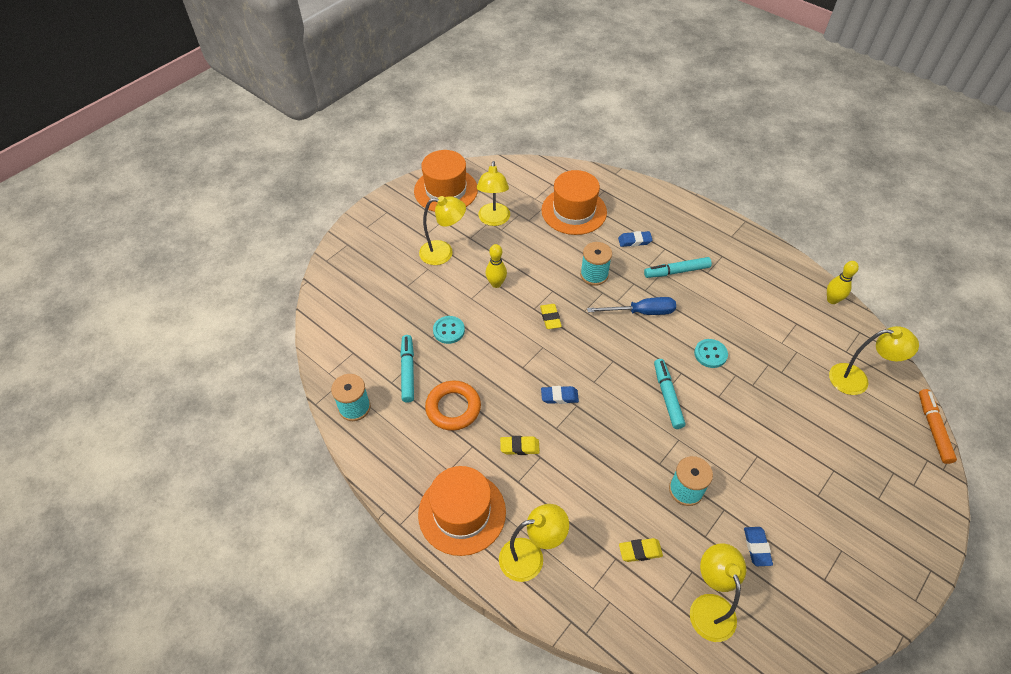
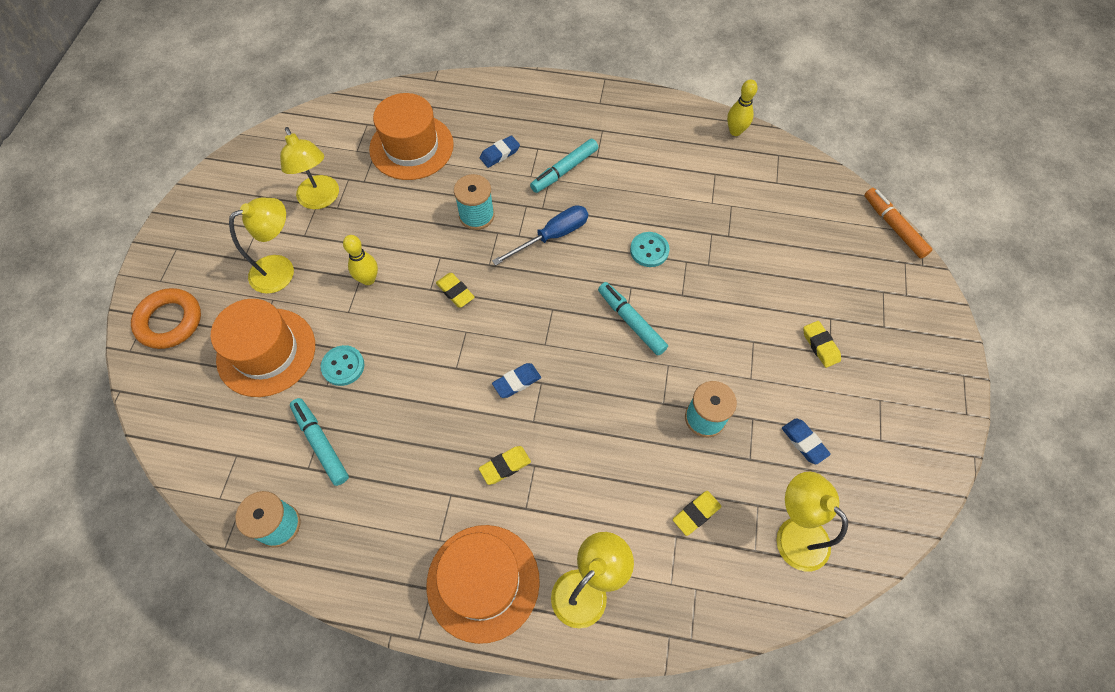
camera: 30 degrees left, 10 degrees up
orange hat [414,150,478,212] -> orange hat moved to [211,299,315,397]
orange ring [425,381,481,431] -> orange ring moved to [131,288,201,349]
yellow lamp [829,326,919,395] -> none
none -> yellow eraser [803,321,841,368]

